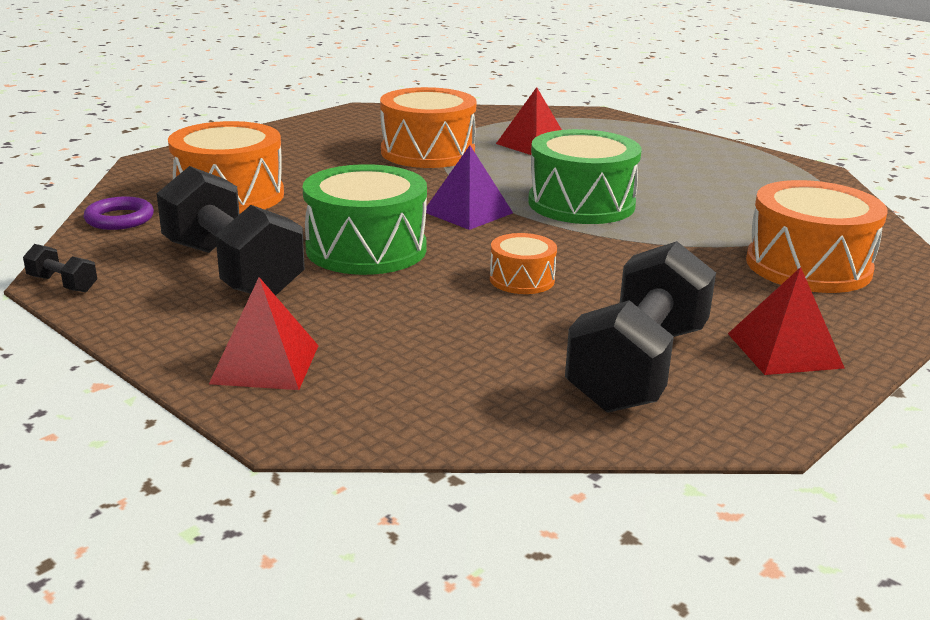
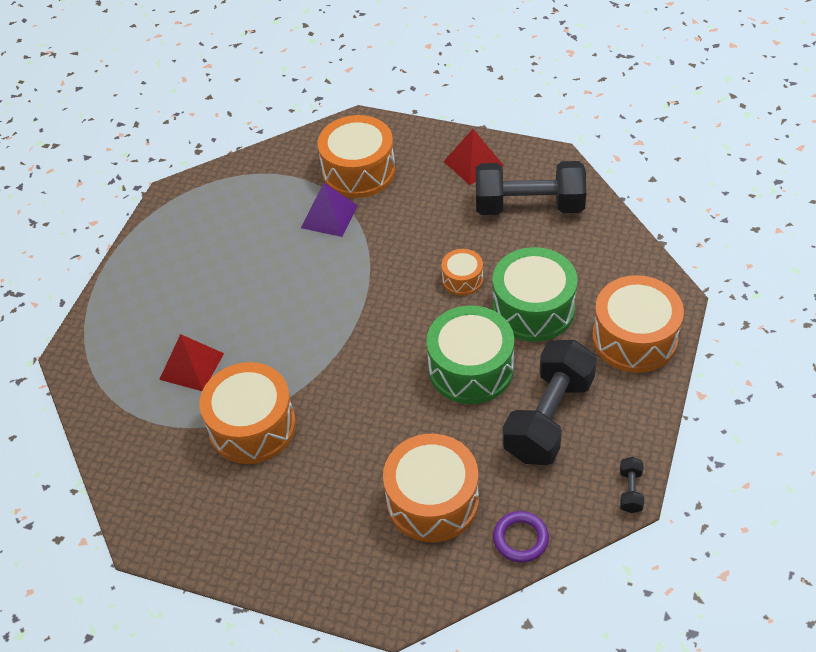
camera: 110 degrees left, 25 degrees up
red pyramid [209,277,319,390] -> orange drum [592,275,684,373]
purple pyramid [426,146,513,230] -> purple pyramid moved to [301,183,358,237]
green drum [528,129,641,224] -> green drum moved to [492,247,577,342]

